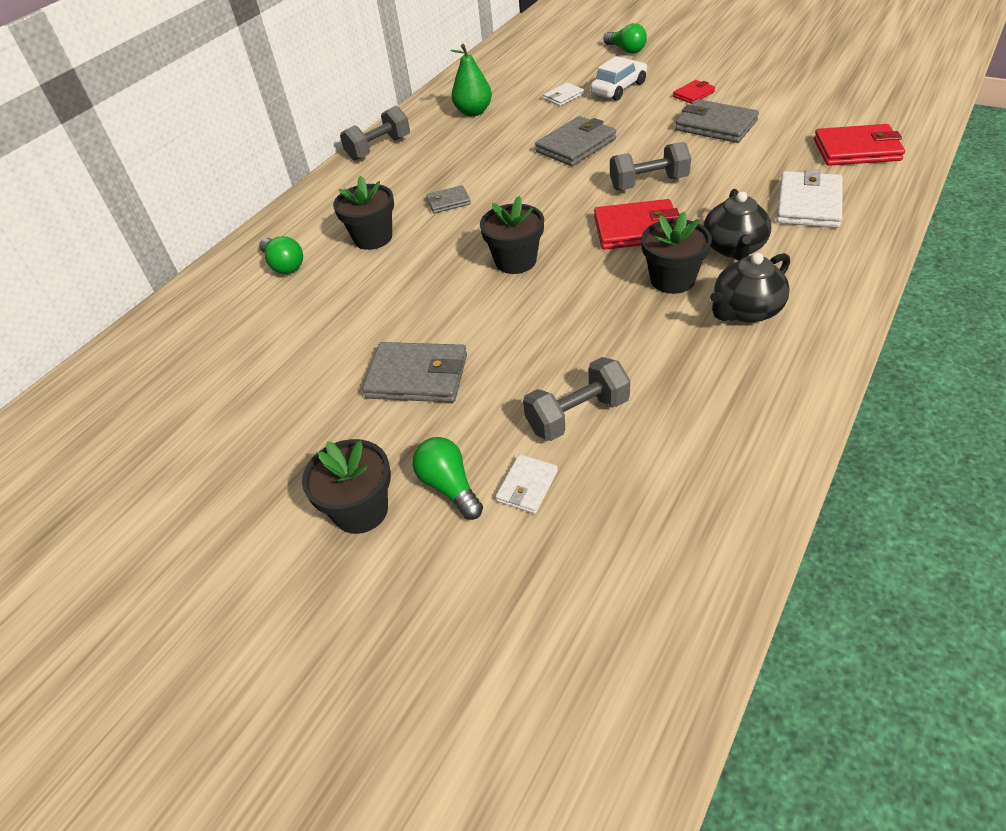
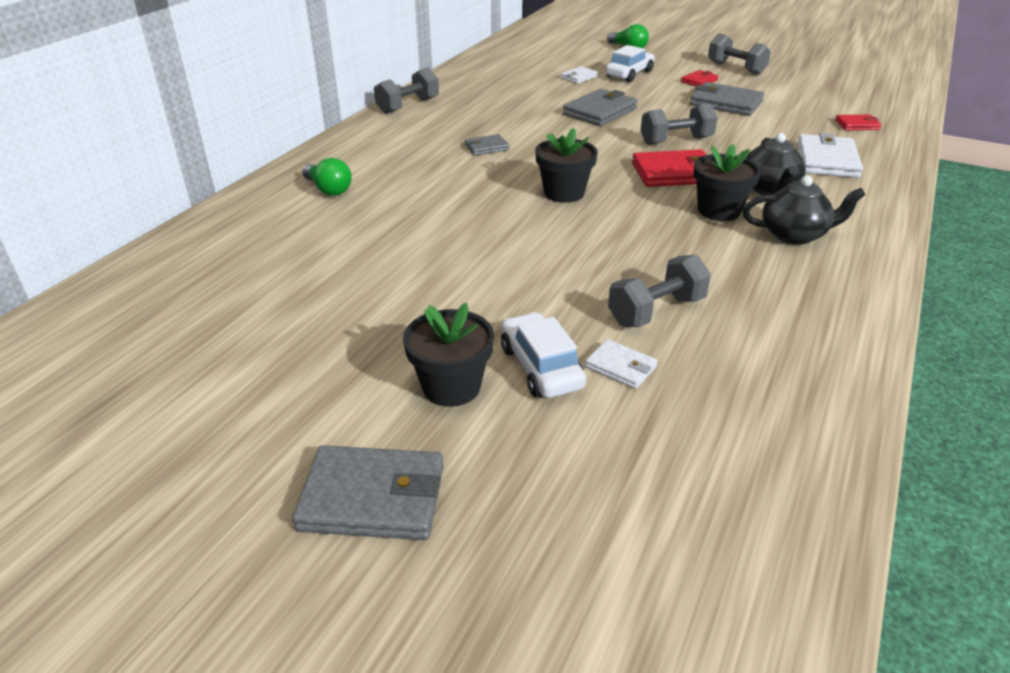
camera: 10 degrees left, 10 degrees down
black flower pot [333,176,394,250] -> none
grey wallet [362,342,467,402] -> grey wallet moved to [292,445,444,540]
green light bulb [412,437,483,520] -> white car [501,312,586,398]
green pear [450,44,492,116] -> none
white wallet [496,454,558,514] -> white wallet turned 75 degrees counterclockwise [585,339,658,389]
black teapot [710,253,790,323] -> black teapot turned 135 degrees counterclockwise [743,175,865,245]
red wallet [814,124,905,166] -> red wallet [835,115,881,130], size x0.55
none -> grey dumbbell [708,33,771,75]

